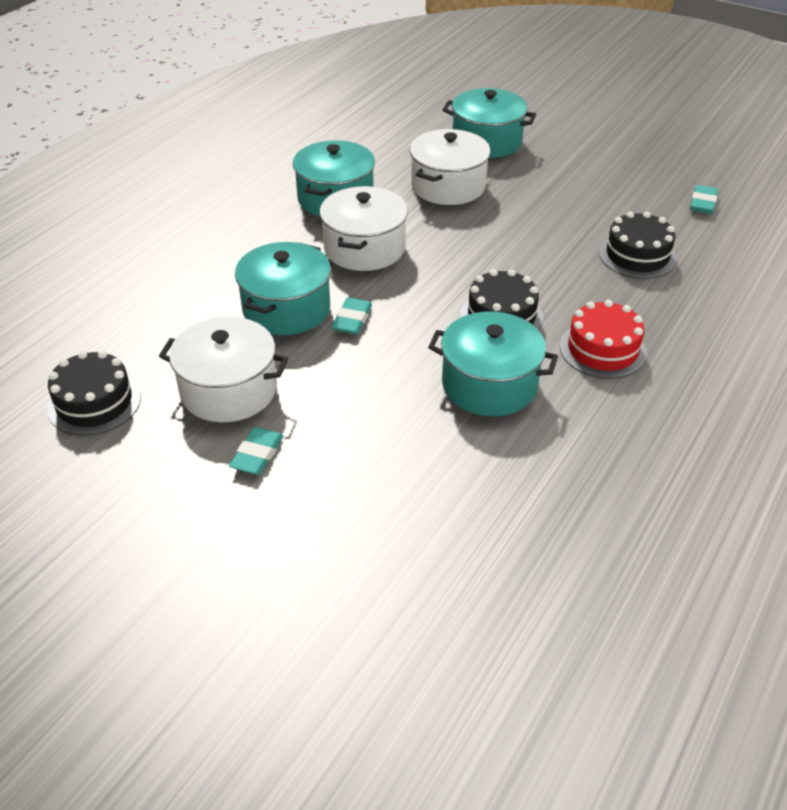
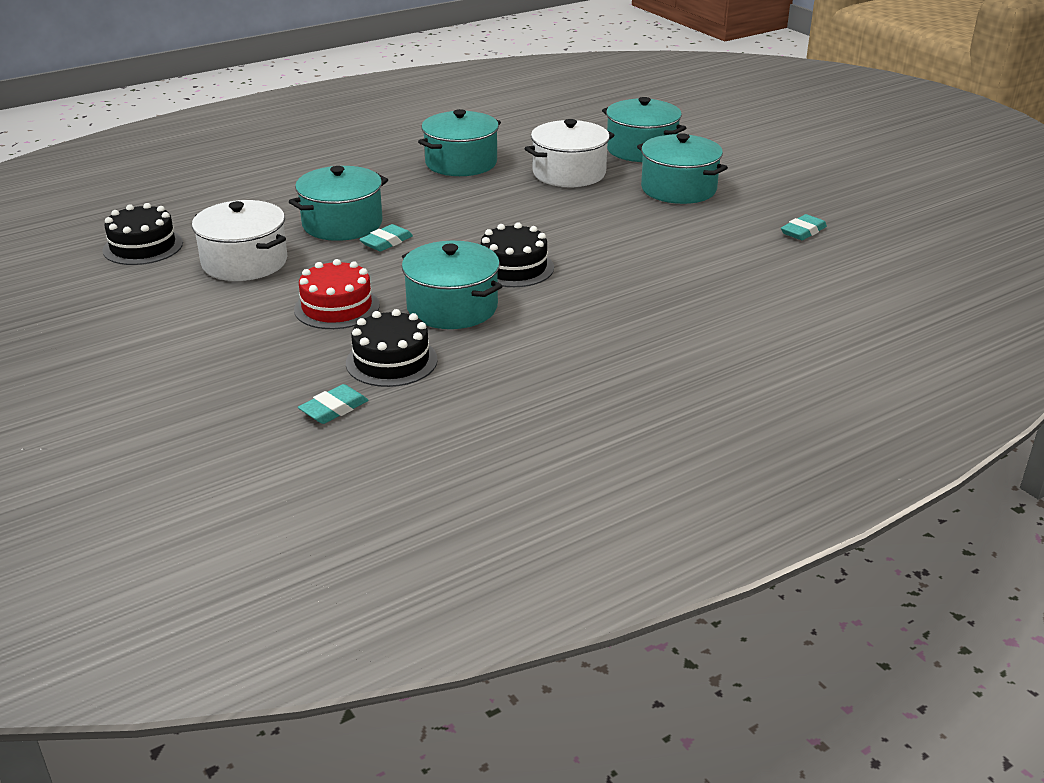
camera: 25 degrees right, 10 degrees down
turquoise eraser [229,427,284,475] -> turquoise eraser moved to [298,384,368,424]
white pot [320,186,408,271] -> none
red cake [560,300,647,379] -> red cake moved to [294,259,380,329]
black cake [599,212,677,279] -> black cake moved to [346,309,438,387]
none -> turquoise pot [637,133,728,204]

